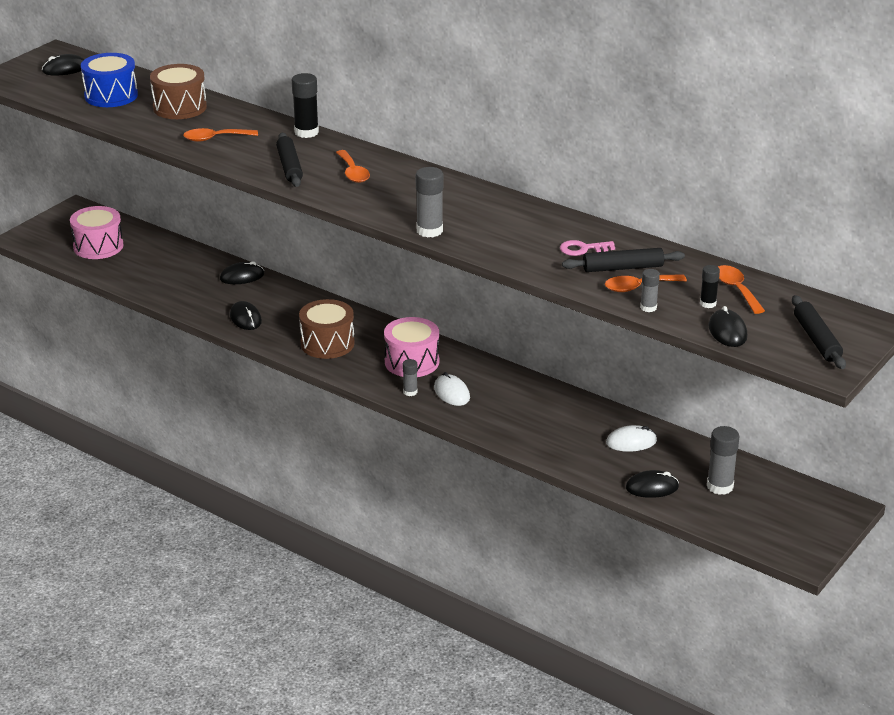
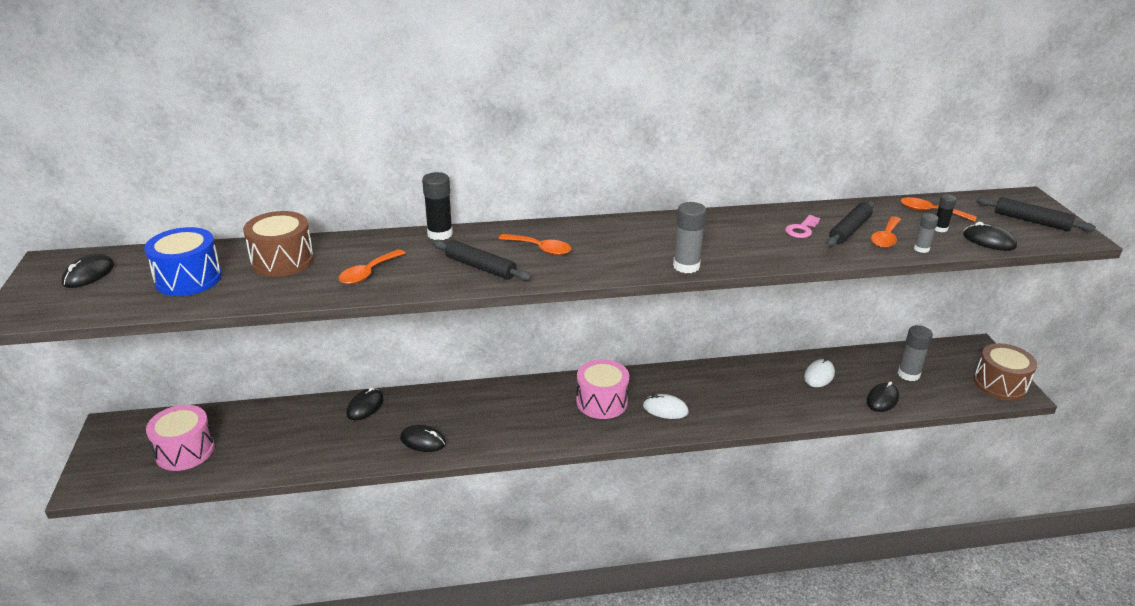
camera: 45 degrees left, 0 degrees up
brown drum [299,299,355,359] -> brown drum moved to [974,343,1037,401]
grey glue stick [403,359,418,396] -> none

